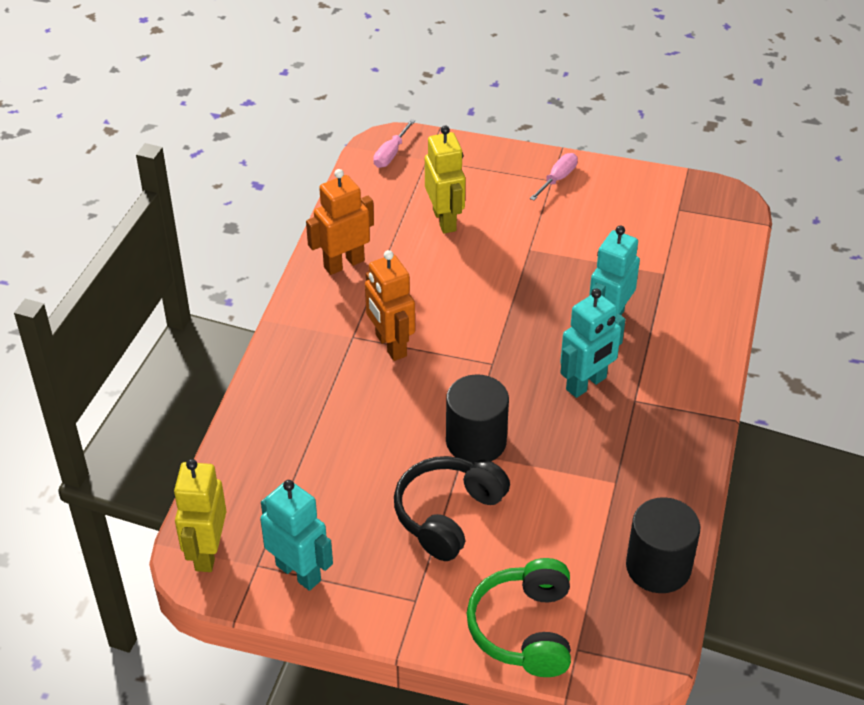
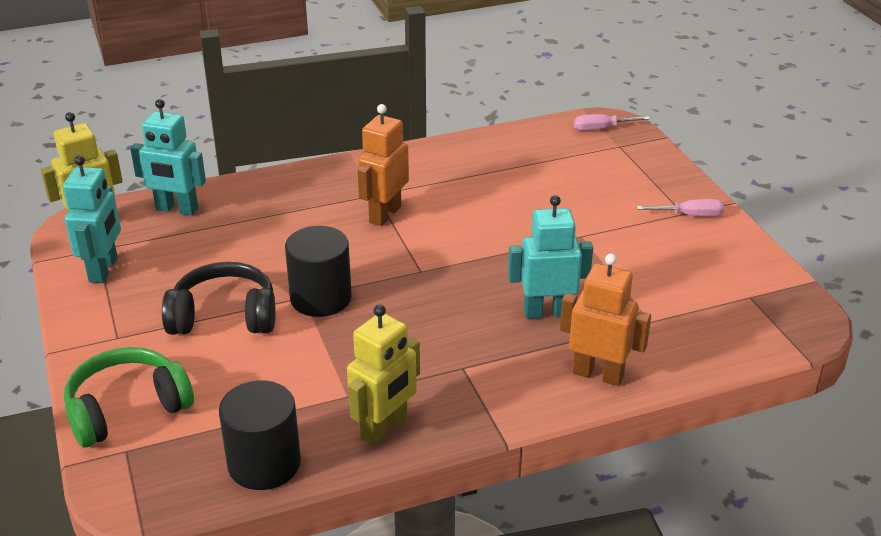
camera: 55 degrees right, 10 degrees down
orange robot [306,169,374,275] -> orange robot moved to [560,253,651,386]
yellow robot [425,126,465,234] -> yellow robot moved to [347,304,420,446]
turquoise robot [560,289,626,398] -> turquoise robot moved to [130,99,206,216]

